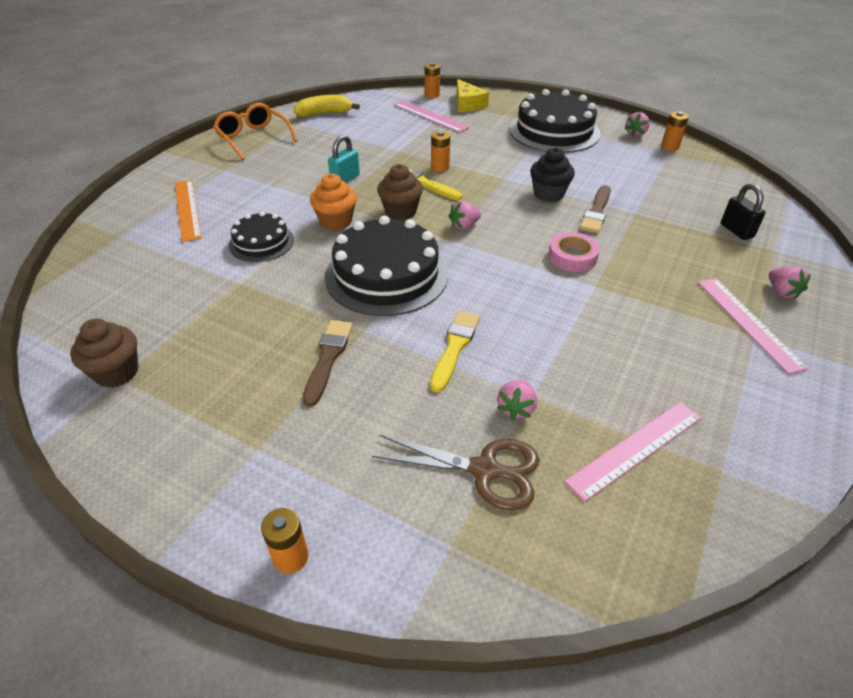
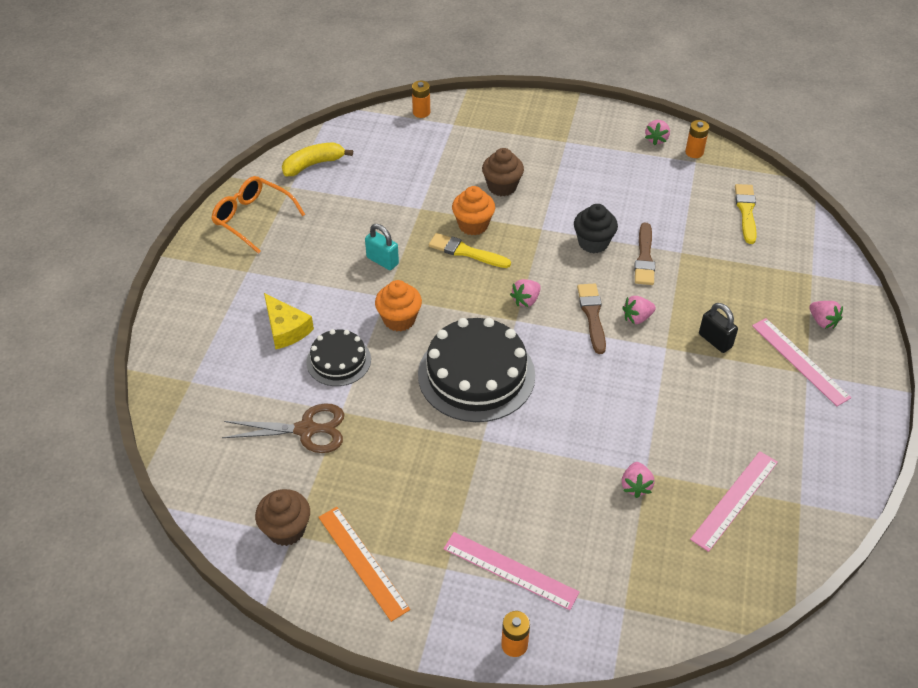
camera: 15 degrees left, 5 degrees up
orange ruler [175,180,202,242] -> orange ruler moved to [318,507,410,622]
brown brush [303,320,353,407] -> brown brush moved to [577,284,606,354]
turquoise padlock [328,135,360,183] -> turquoise padlock turned 75 degrees counterclockwise [365,224,399,270]
brown scissors [372,435,539,510] -> brown scissors moved to [222,404,344,453]
brown cupcake [377,164,423,220] -> brown cupcake moved to [482,148,524,196]
pink ruler [394,100,469,133] -> pink ruler moved to [443,532,579,610]
yellow brush [430,311,480,392] -> yellow brush moved to [735,184,757,244]
orange battery [431,131,450,172] -> orange cupcake [452,186,495,235]
yellow cheese [457,79,489,112] -> yellow cheese moved to [264,293,314,349]
black cake [510,89,601,153] -> none
pink tape [548,232,600,272] -> pink strawberry [622,296,656,325]
black padlock [721,183,765,240] -> black padlock moved to [699,303,738,353]

